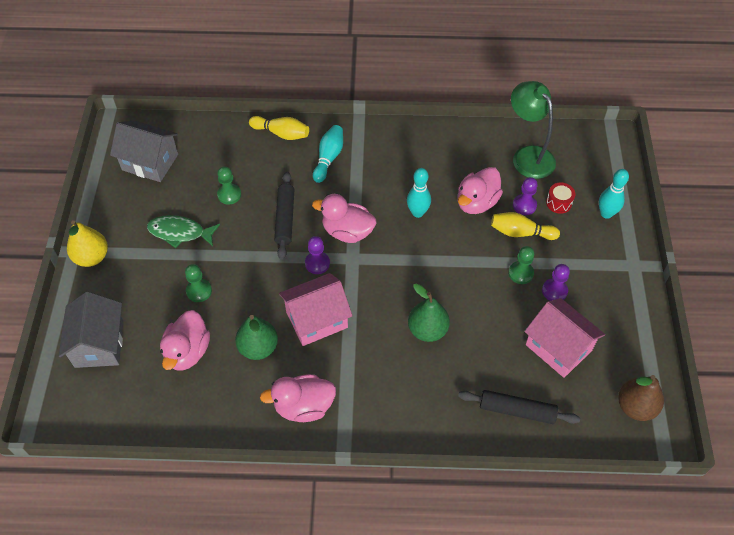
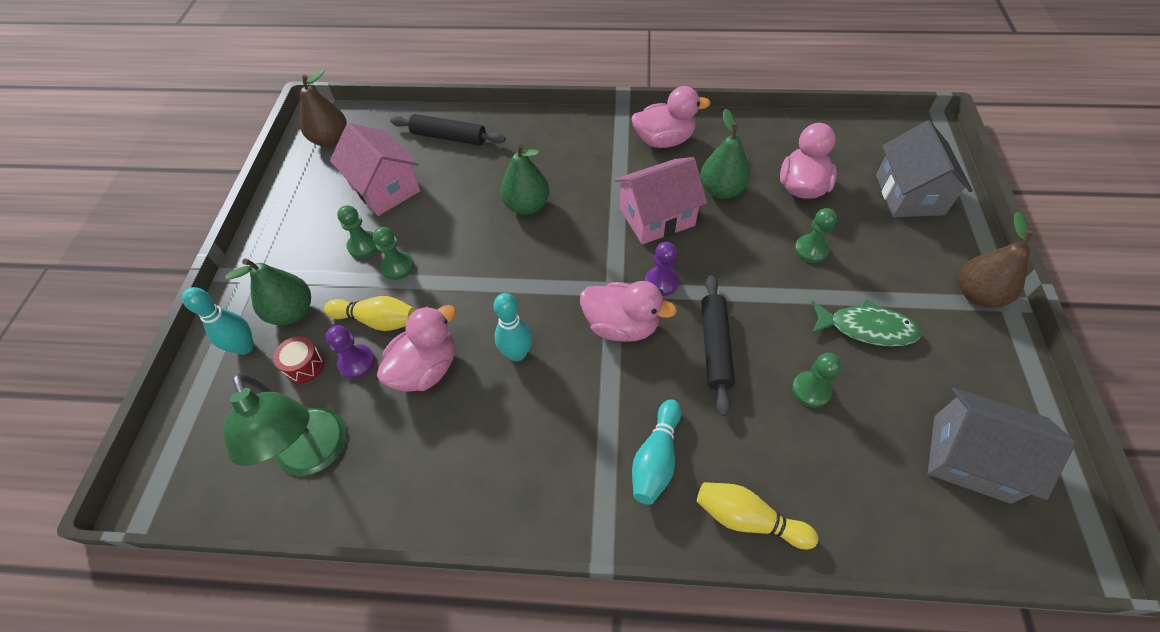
camera: 175 degrees left, 0 degrees up
yellow pear [67,220,108,267] -> brown pear [959,212,1033,308]
purple pawn [542,264,570,301] -> green pawn [337,205,378,258]
none -> green pear [225,259,311,325]

